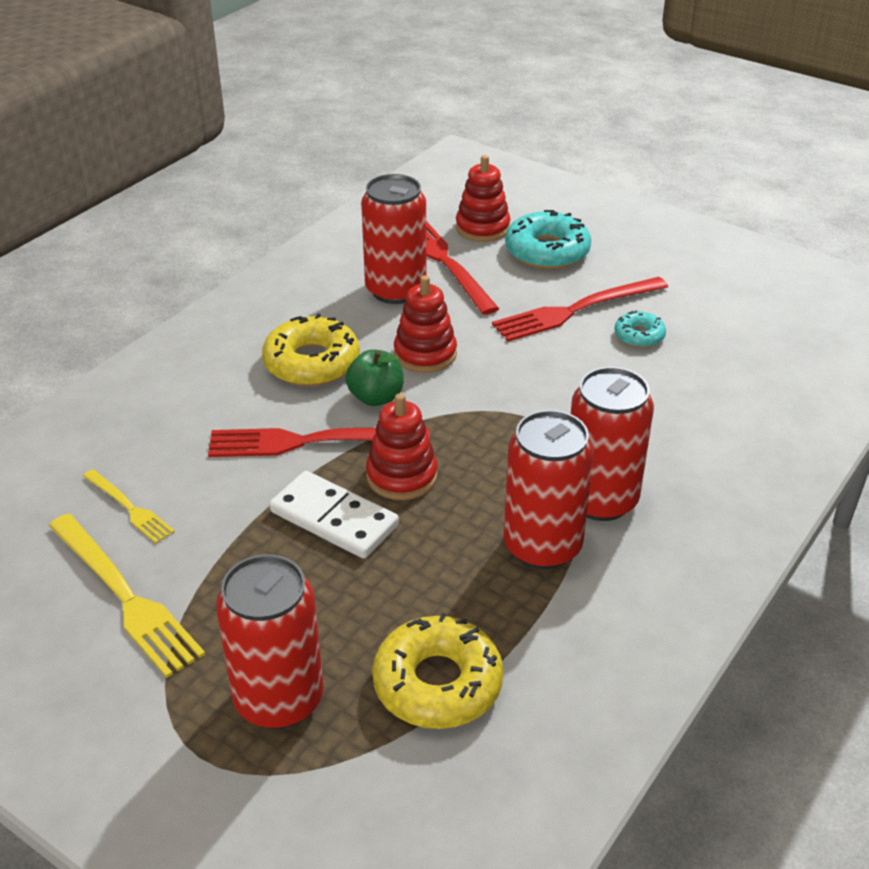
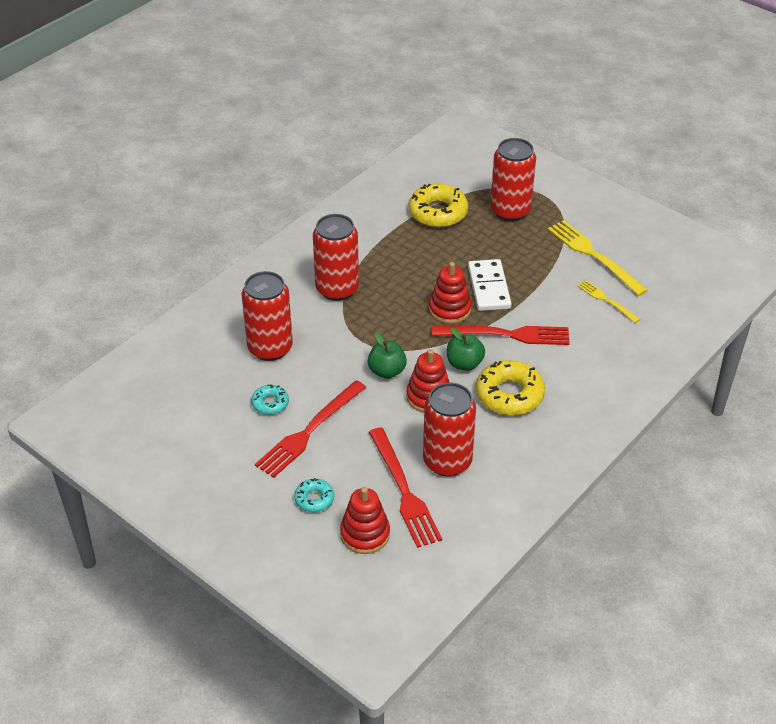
camera: 175 degrees left, 5 degrees up
white domino [269,471,399,559] -> white domino turned 45 degrees clockwise [468,259,512,311]
red fork [492,277,668,342] -> red fork turned 150 degrees clockwise [255,380,366,478]
red can [504,410,594,569] -> red can moved to [242,271,293,361]
turquoise donut [505,210,591,269] -> turquoise donut [294,478,334,512], size x0.54
none -> green apple [368,333,407,379]

